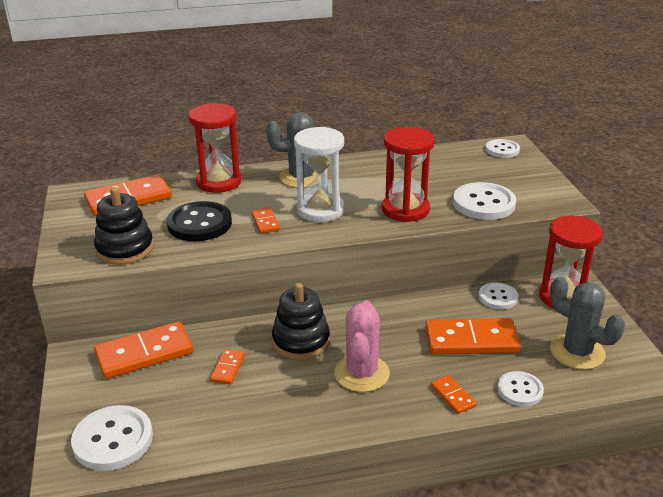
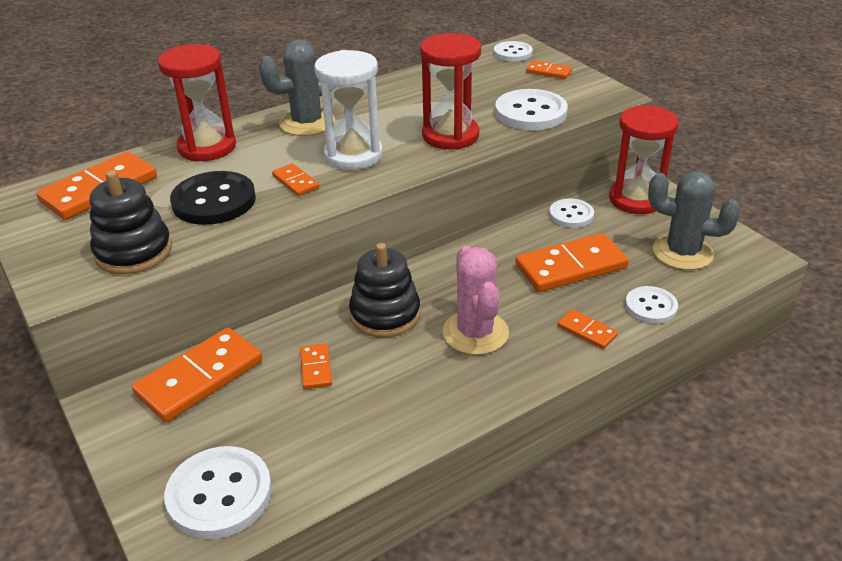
camera: 20 degrees left, 5 degrees up
none -> orange domino [526,60,572,79]

